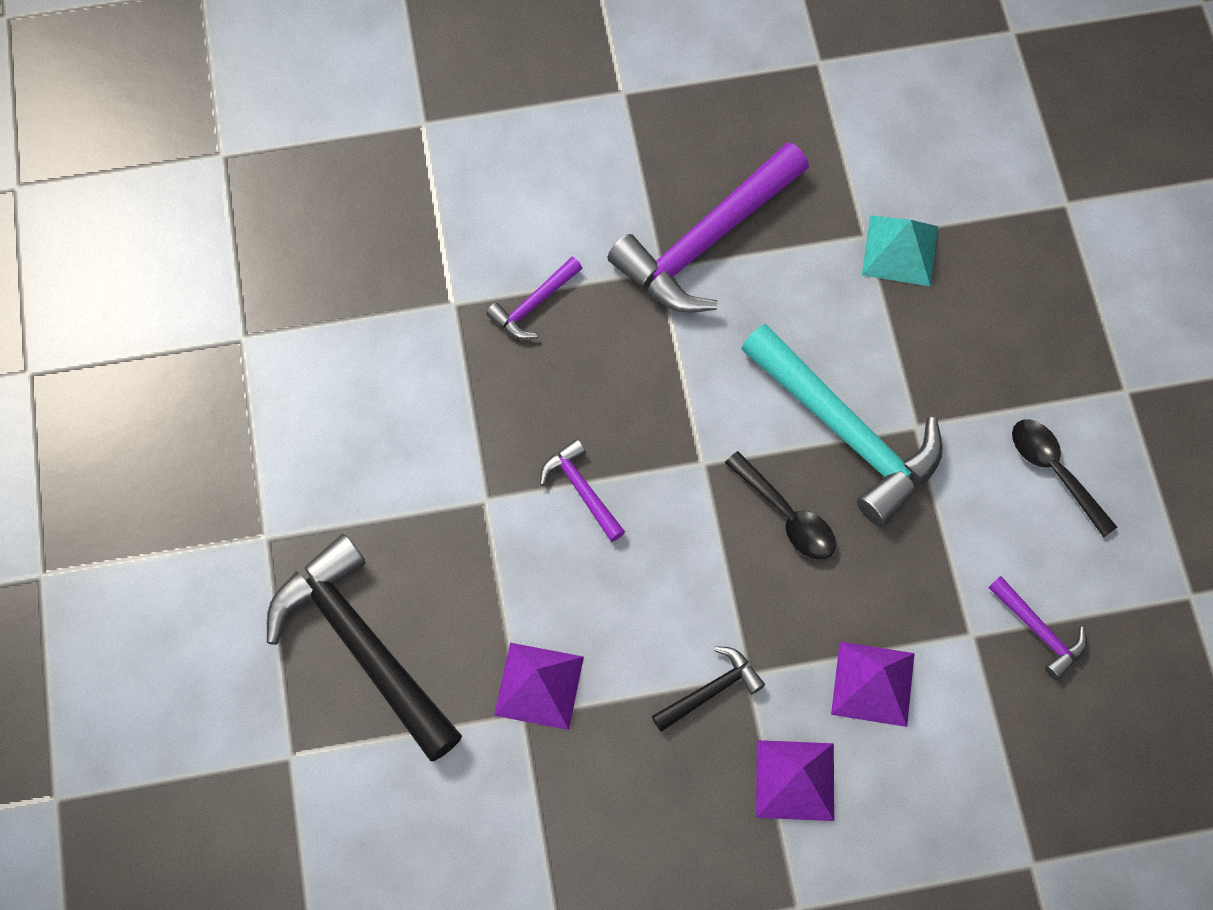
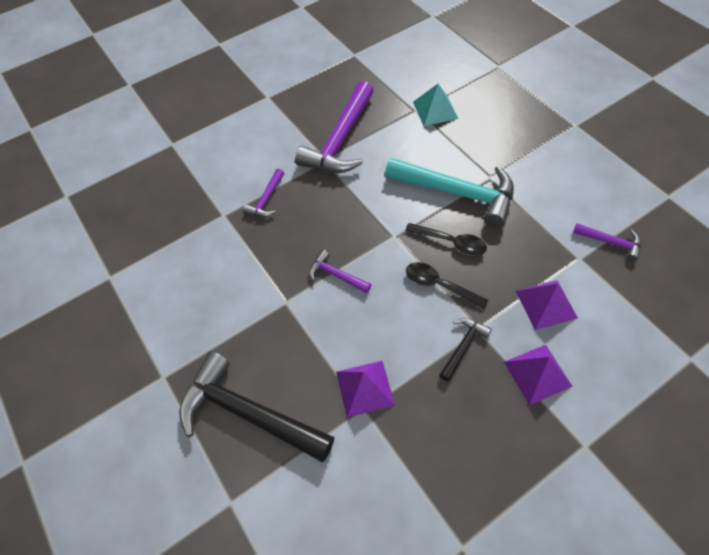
camera: 20 degrees left, 10 degrees down
black spoon [1012,420,1117,537] -> black spoon moved to [406,262,489,309]

